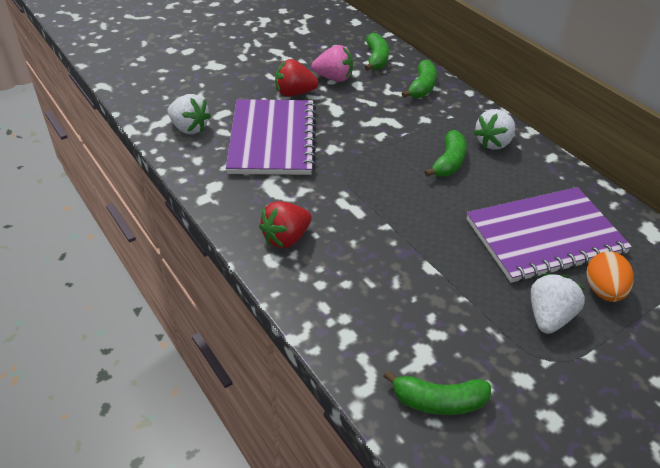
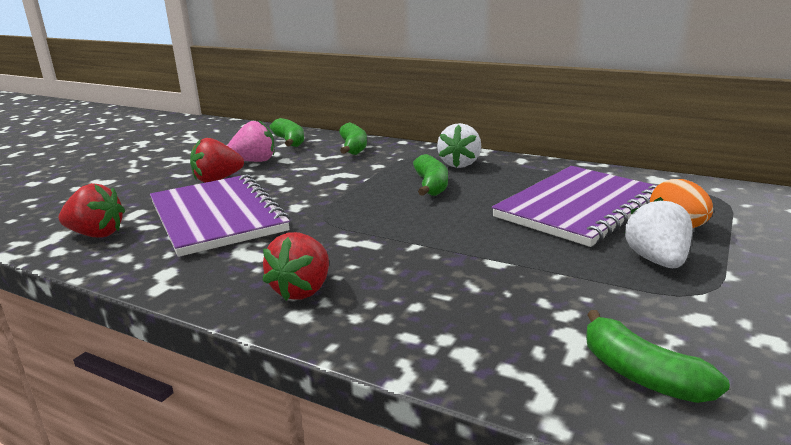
camera: 25 degrees left, 20 degrees down
white strawberry [167,94,211,134] -> red strawberry [59,183,125,237]
green banana [383,371,491,415] -> green banana turned 75 degrees clockwise [586,310,730,403]

